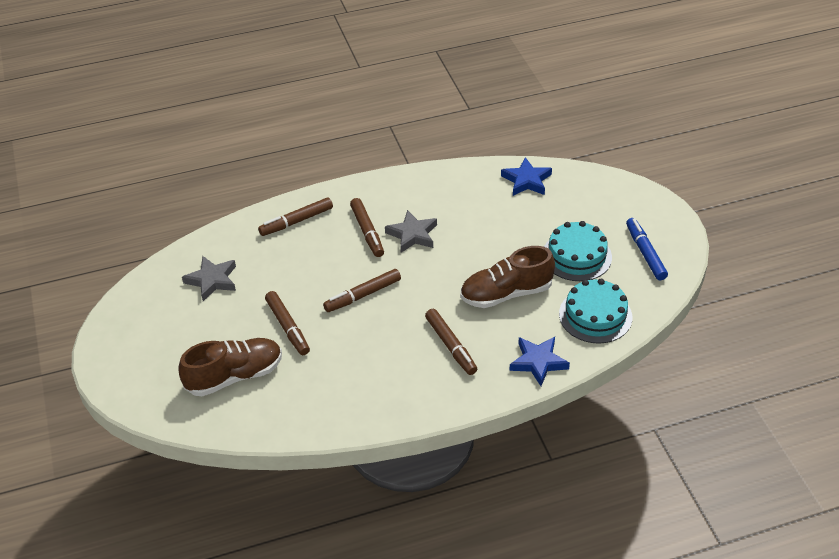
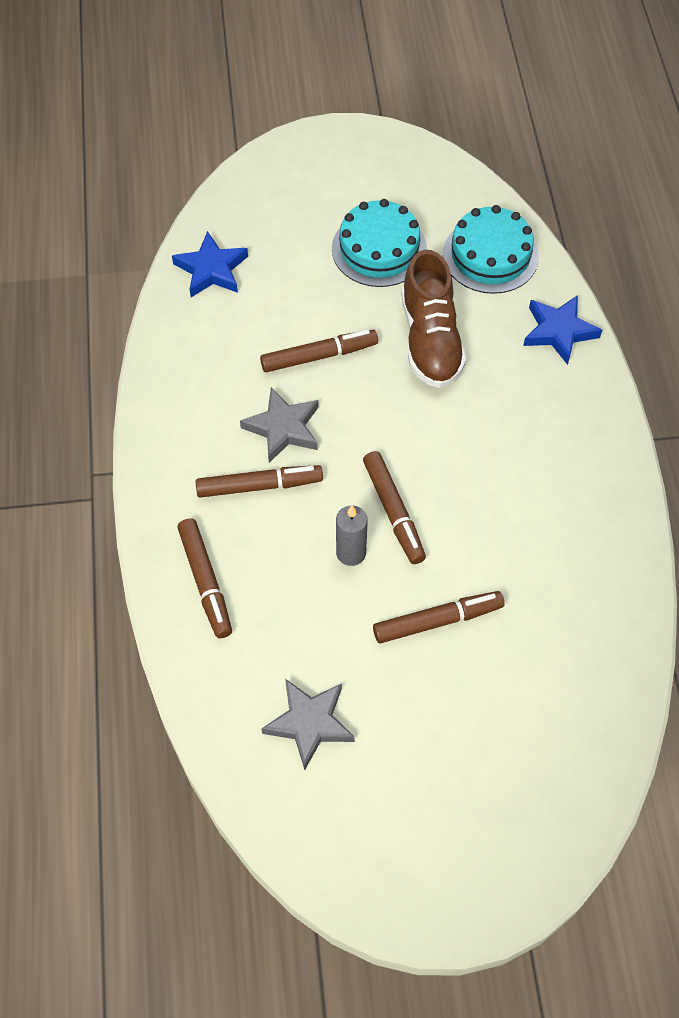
camera: 80 degrees left, 15 degrees up
brown shoe [179,338,282,396] -> none
brown marker [425,309,477,375] -> brown marker moved to [260,330,378,372]
blue marker [626,218,668,280] -> none
none -> grey candle [336,505,368,566]

